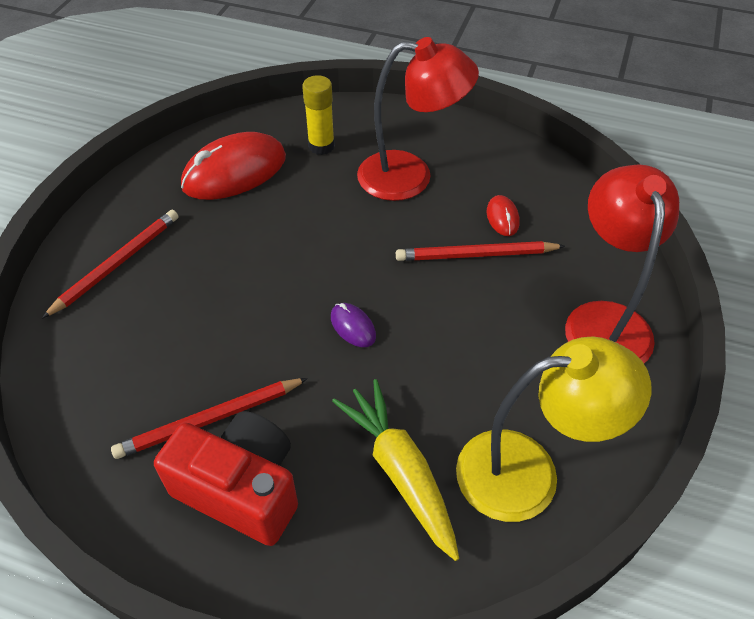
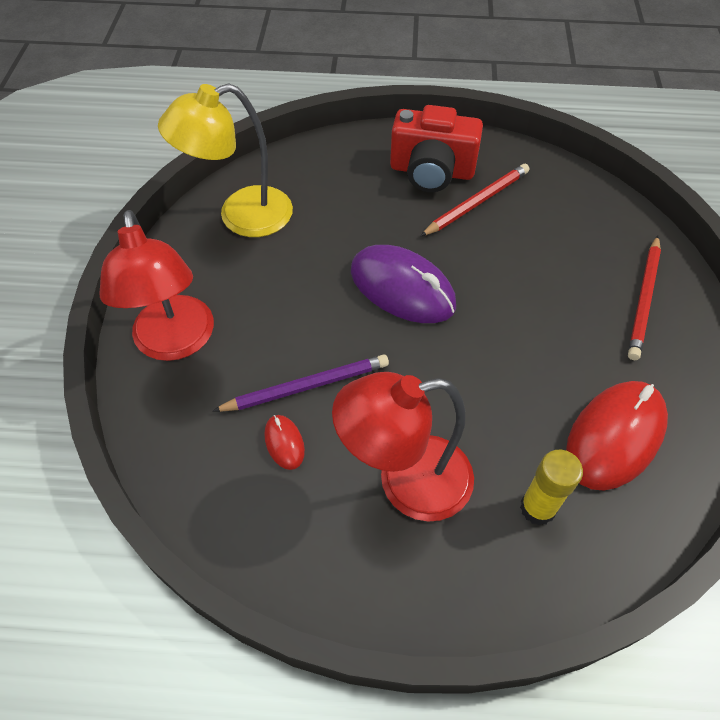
camera: 165 degrees right, 5 degrees up
purple mouse [331,303,376,347] -> purple mouse [351,245,456,323], size x2.22
yellow carrot [332,379,459,561] -> none
red pencil [396,241,565,261] -> purple pencil [213,354,389,412]

